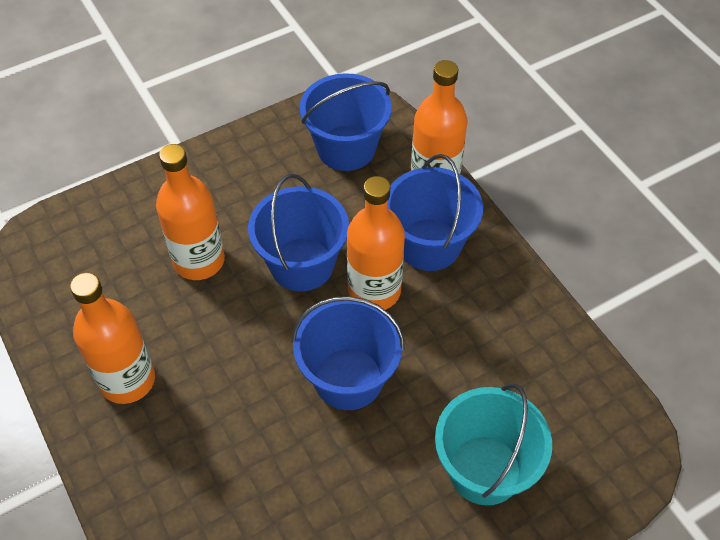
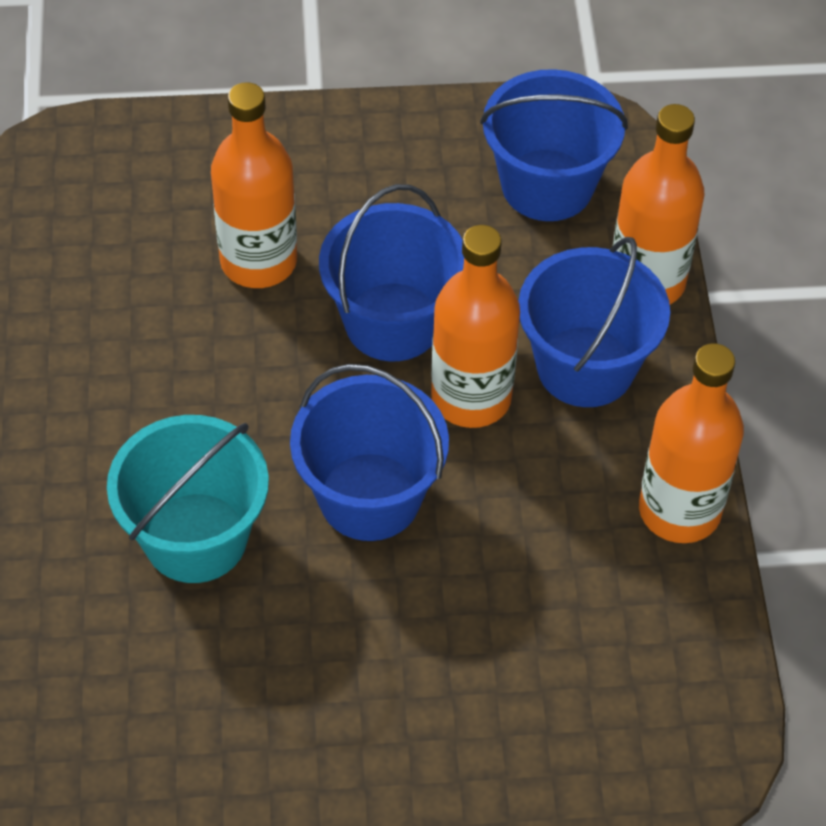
camera: 25 degrees right, 0 degrees up
orange bottle [70,273,155,404] -> orange bottle moved to [639,343,744,543]
turquoise bucket [435,384,552,505] -> turquoise bucket moved to [107,415,269,583]

